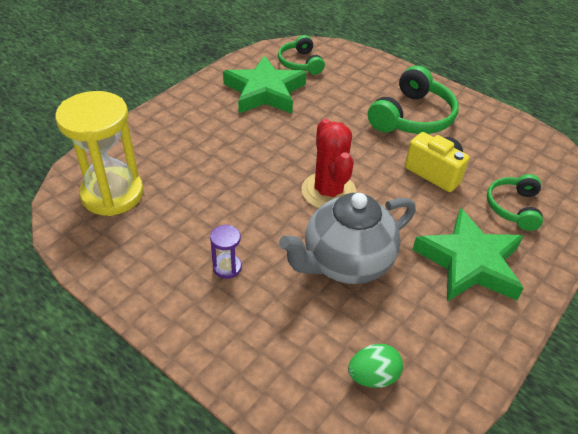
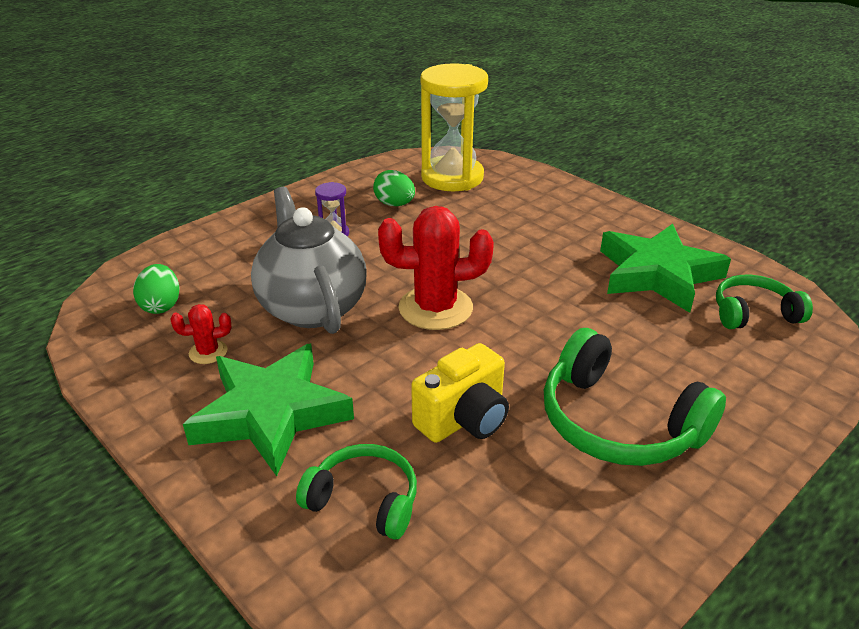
camera: 100 degrees right, 10 degrees down
none -> red cactus [171,304,231,364]
none -> green egg [373,170,415,206]

